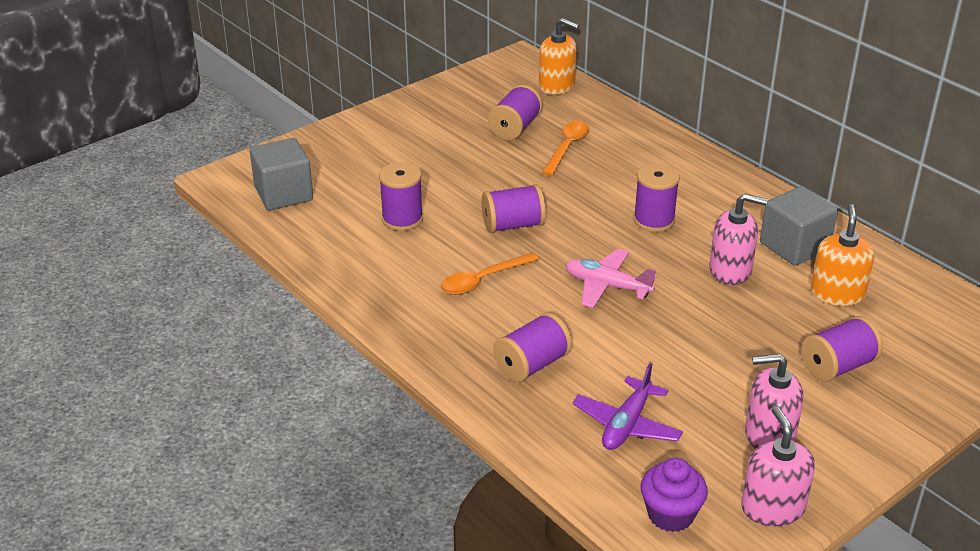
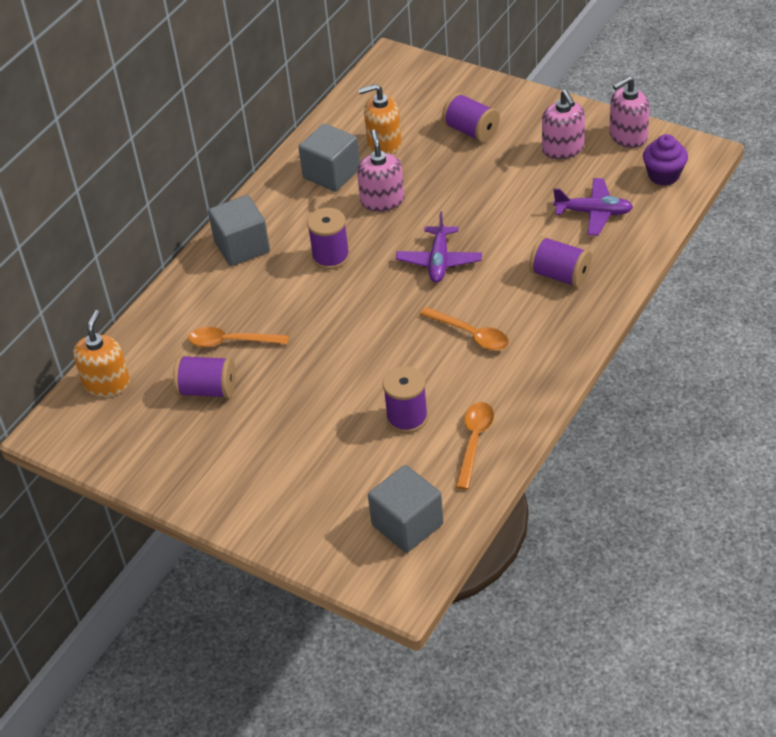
camera: 105 degrees left, 10 degrees up
purple spool [482,184,546,233] -> none
pink plane [565,248,657,308] -> purple plane [396,211,482,283]
none -> grey cube [208,195,270,266]
none -> orange spoon [456,402,494,490]

